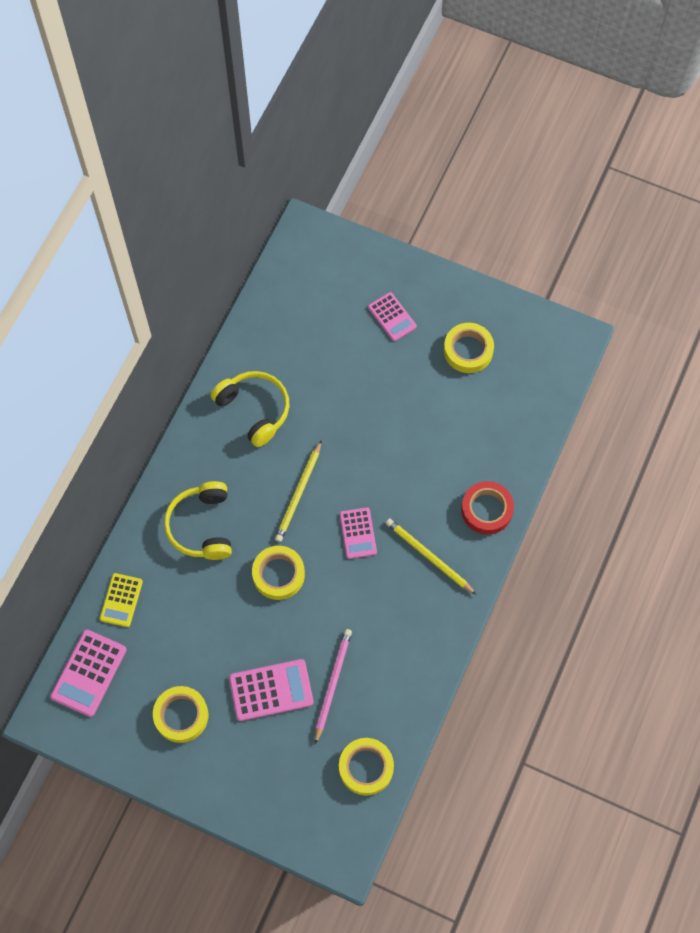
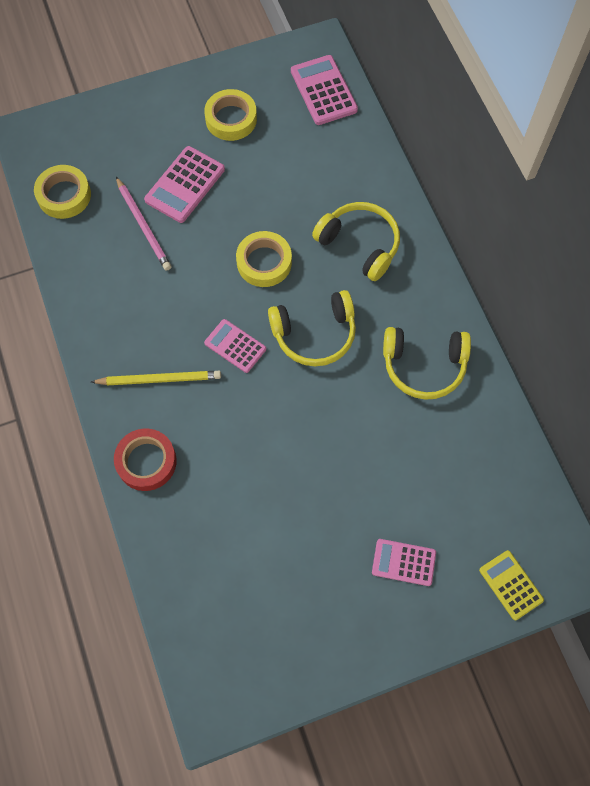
camera: 135 degrees right, 0 degrees up
yellow calculator [100,573,143,627] -> yellow calculator moved to [479,550,544,620]
yellow pencil [275,441,321,542] -> yellow headphones [268,290,356,366]
yellow tape [444,323,494,373] -> none

